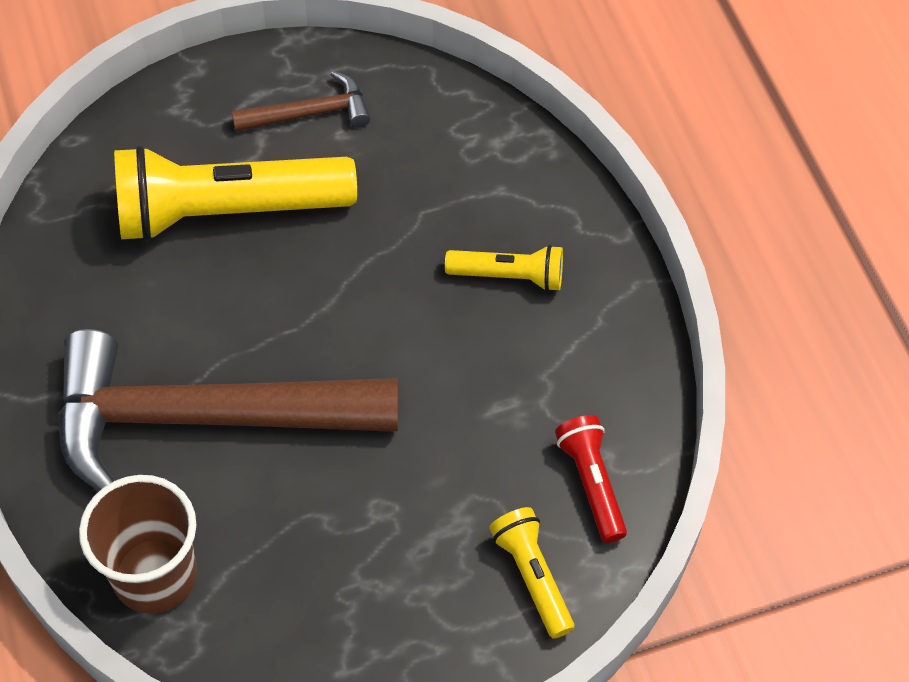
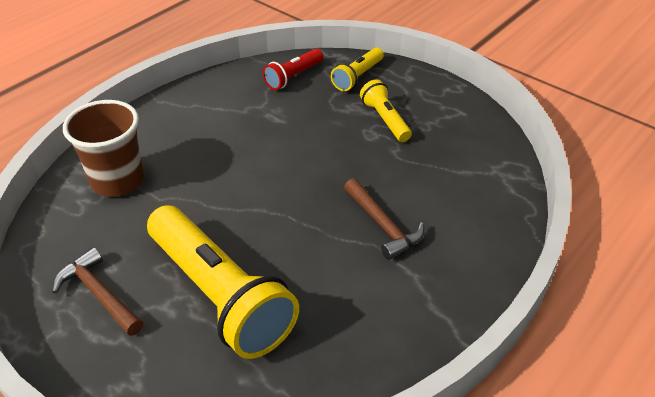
camera: 120 degrees left, 15 degrees down
brown hammer [58,329,399,491] -> brown hammer [344,178,424,260], size x0.44
brown cup [79,475,197,614] -> brown cup moved to [63,100,144,197]
yellow flashlight [445,245,563,292] -> yellow flashlight moved to [360,80,412,142]

